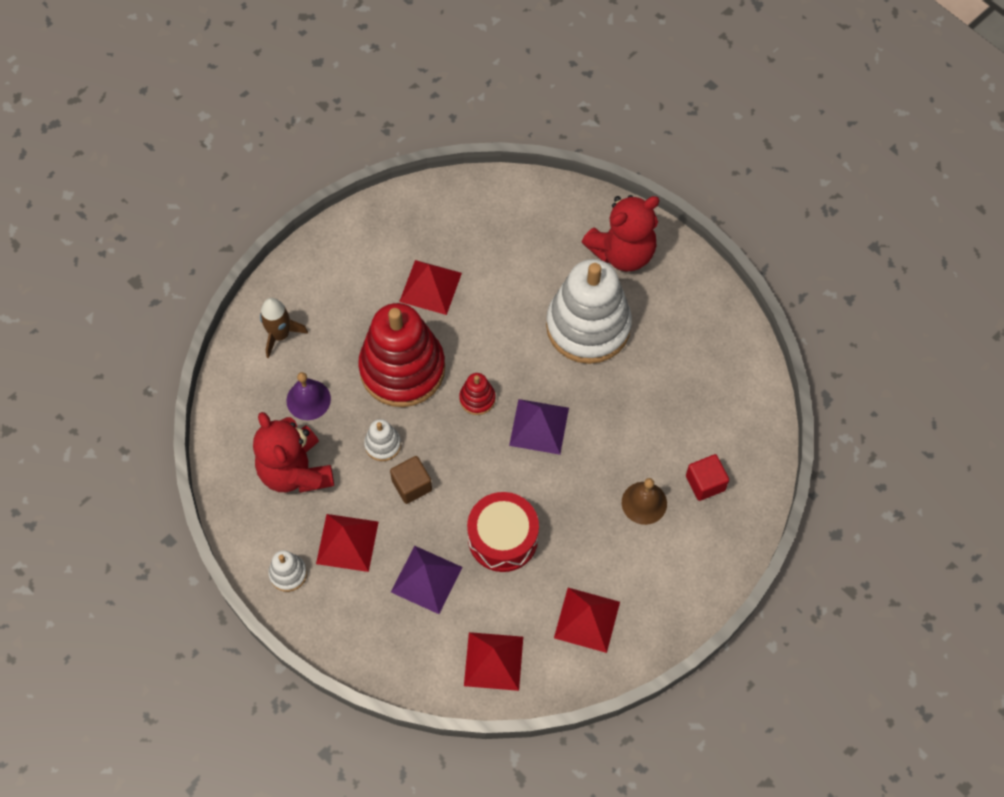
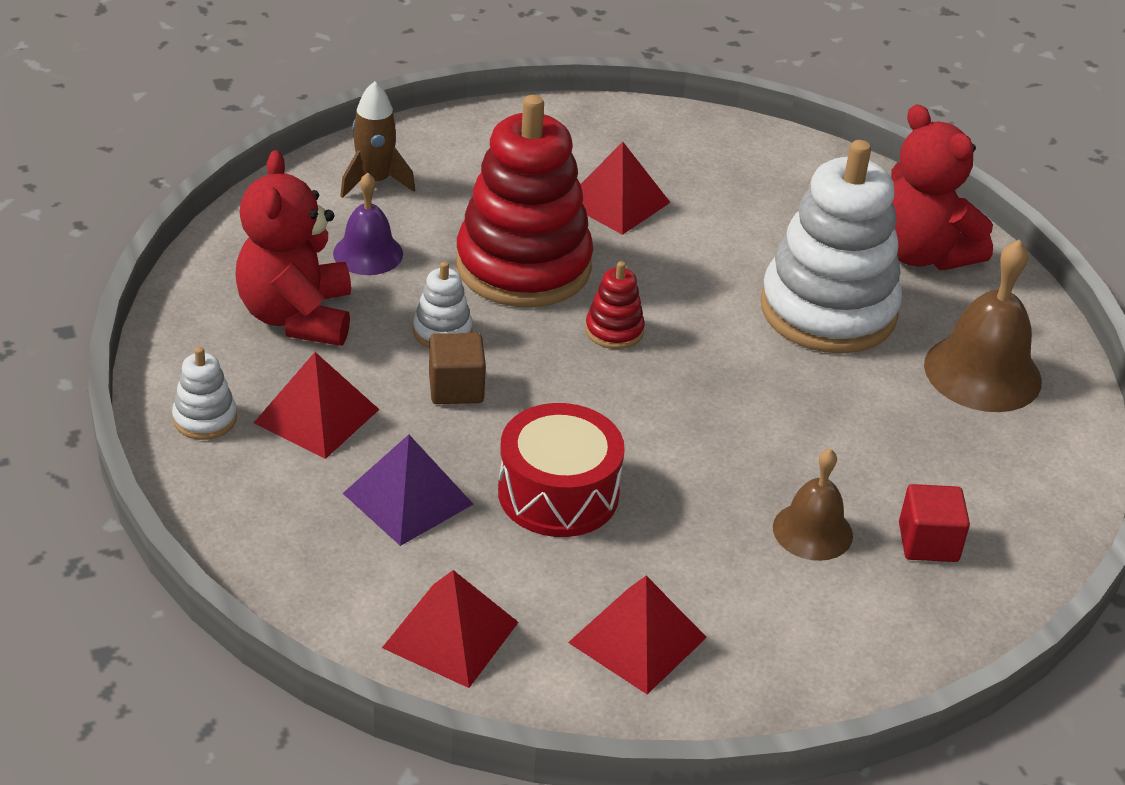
camera: 20 degrees right, 25 degrees down
purple pyramid [509,399,569,455] -> none
red teddy bear [582,195,660,272] -> red teddy bear turned 60 degrees clockwise [891,104,993,270]
none -> brown bell [924,240,1042,412]

